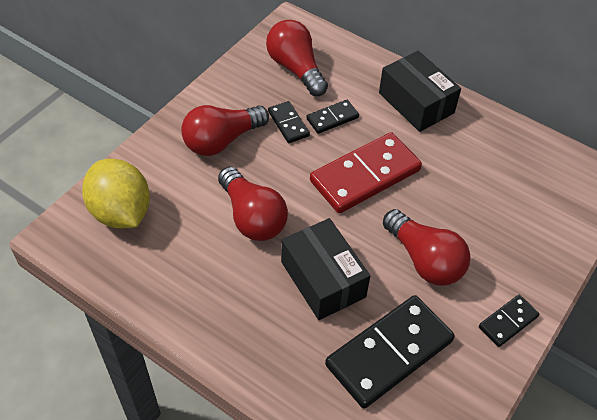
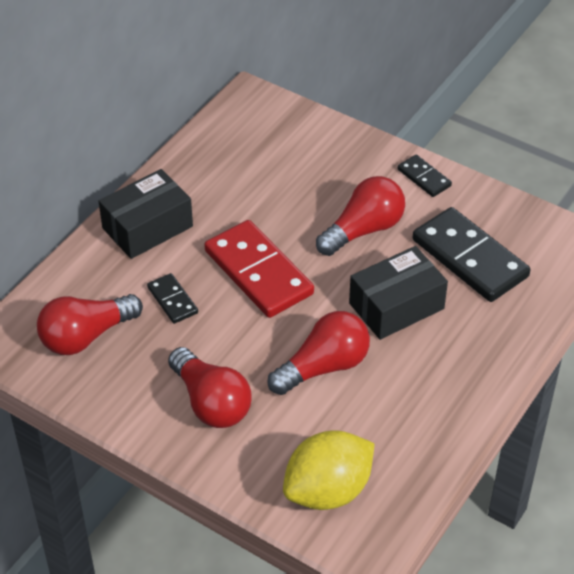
camera: 90 degrees left, 5 degrees down
black domino [268,101,310,143] -> none

